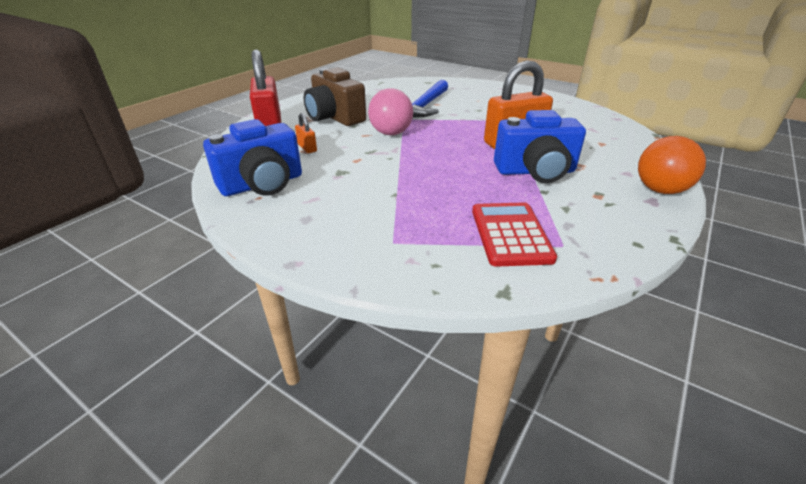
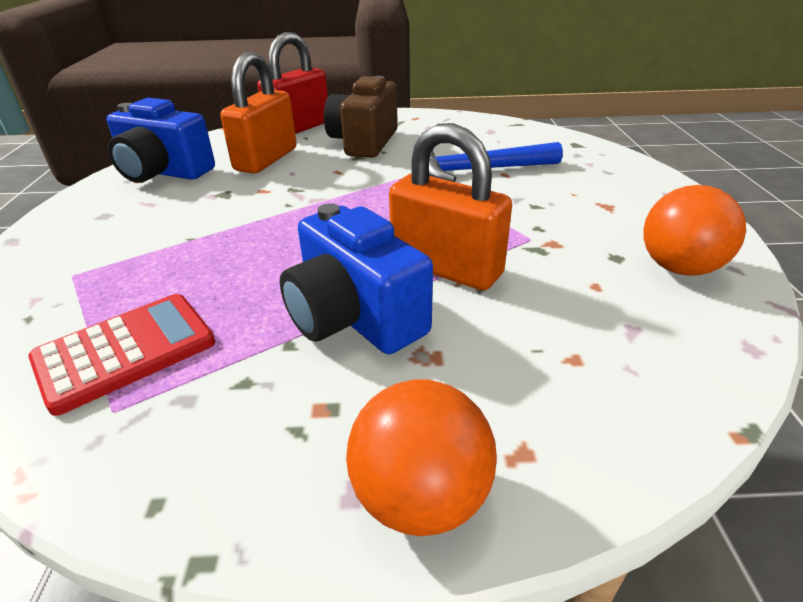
camera: 55 degrees right, 0 degrees up
orange padlock [295,113,317,153] -> orange padlock [220,52,297,173], size x2.24
pink ball [368,88,413,135] -> none
none -> orange ball [643,185,746,276]

